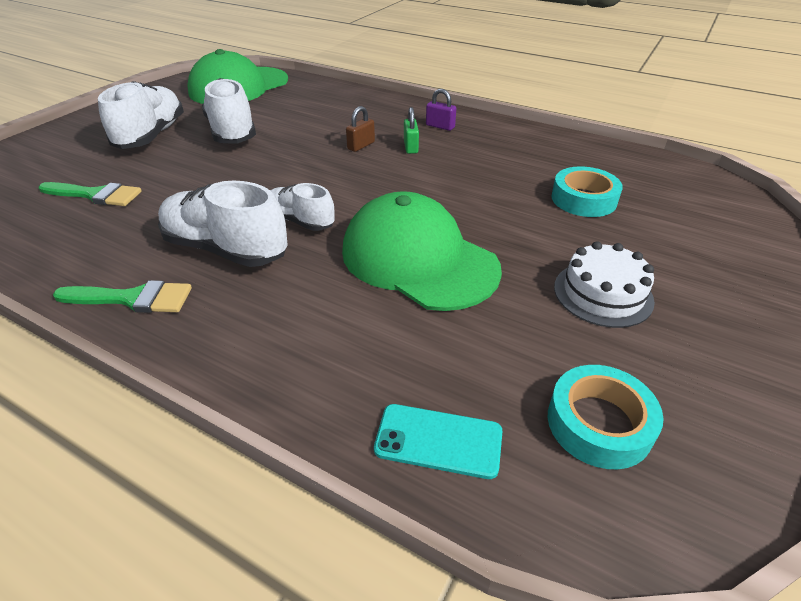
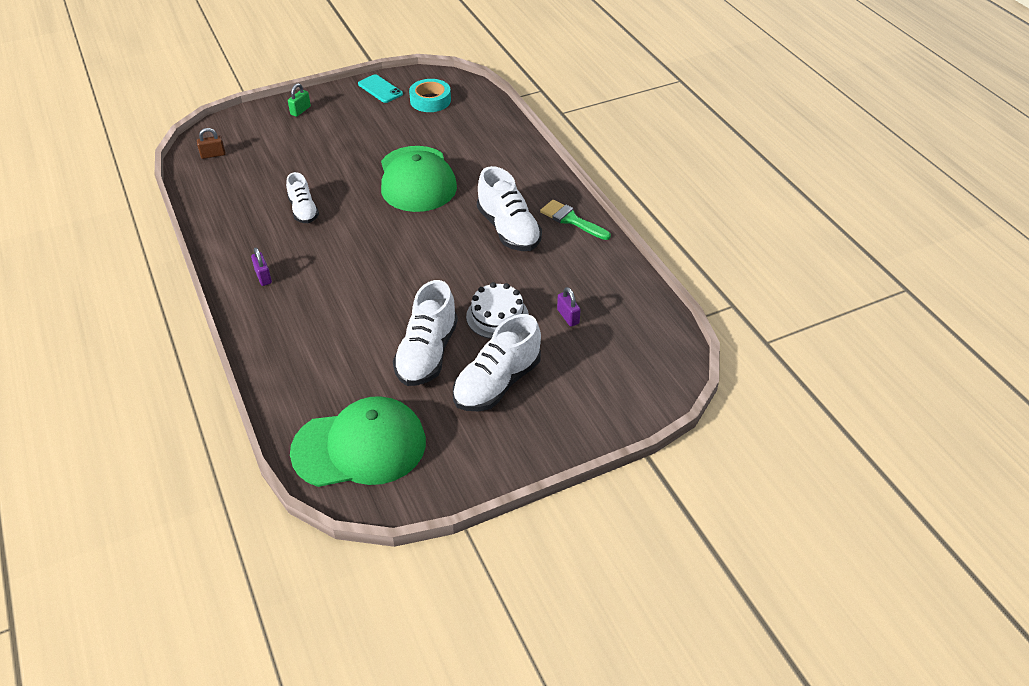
camera: 145 degrees left, 5 degrees up
green brush [39,182,142,206] -> purple padlock [557,287,581,326]
white shoe [270,183,335,231] -> white shoe moved to [286,172,319,223]
brown padlock [346,106,375,152] -> brown padlock moved to [197,128,226,159]
turquoise phone [374,404,503,479] -> turquoise phone moved to [358,74,403,103]
green padlock [404,107,419,154] -> green padlock moved to [288,83,311,117]
turquoise tape [551,166,623,217] -> none
white cake [554,241,655,328] -> white cake moved to [466,282,529,339]

